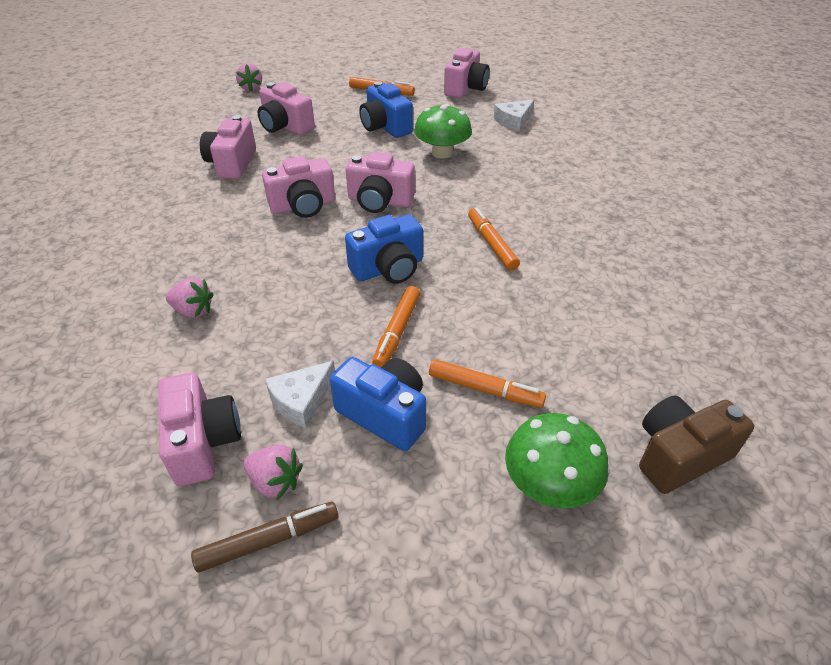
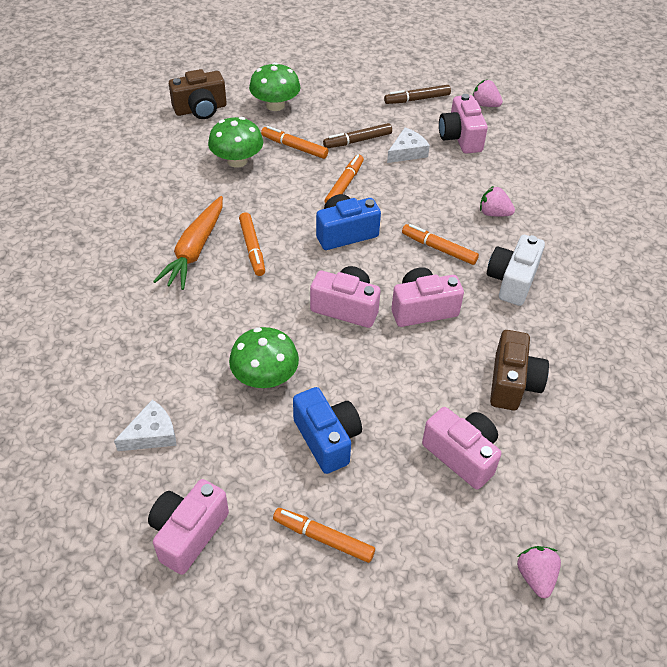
camera: 175 degrees left, 5 degrees up
pink camera [200,115,256,179] -> brown camera [490,330,549,410]
pink strawberry [243,445,303,500] -> pink strawberry moved to [473,80,503,107]
blue camera [330,357,426,451] -> brown marker [323,123,392,148]
none -> orange carrot [153,196,223,290]
none -> green mushroom [208,117,263,168]
none -> orange marker [402,224,479,265]
none -> white camera [487,235,545,306]

